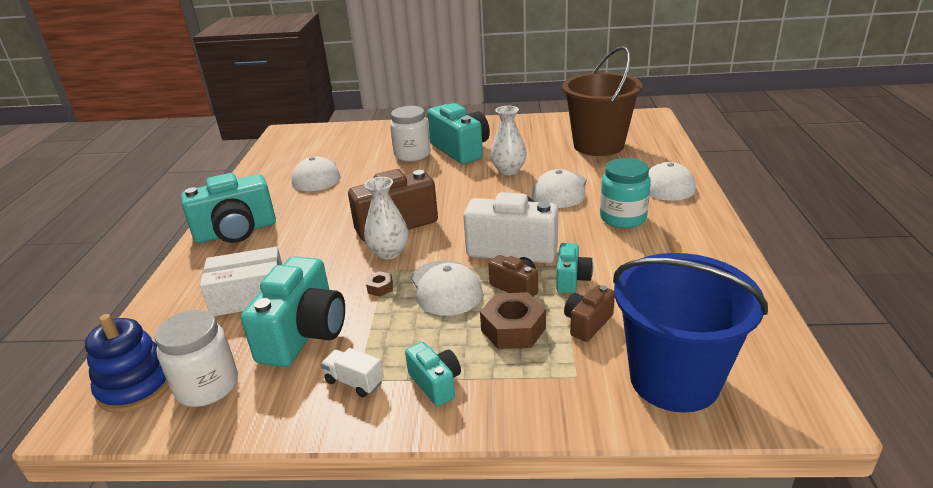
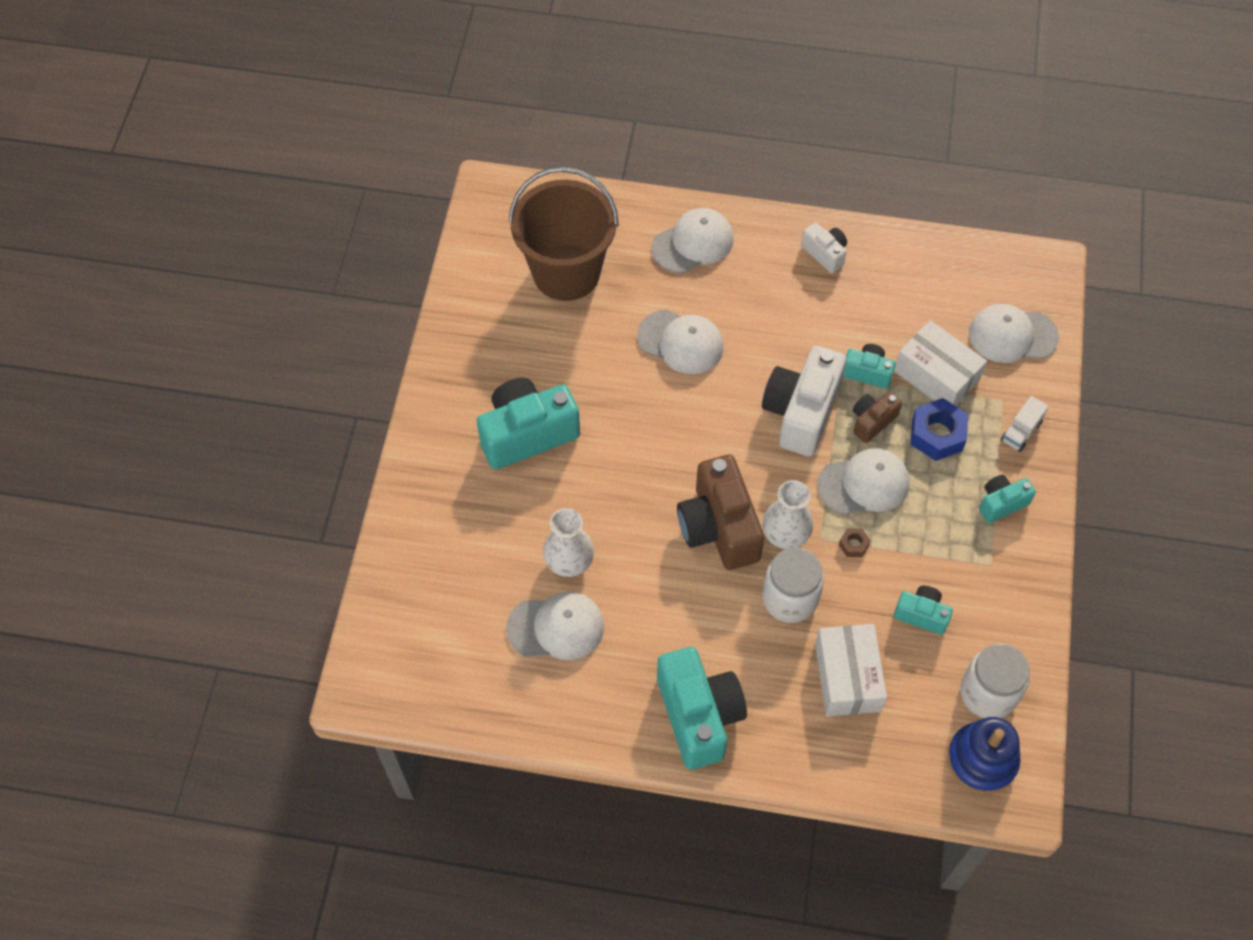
camera: 85 degrees left, 30 degrees up
turquoise camera [241,256,345,367] -> turquoise camera [894,586,953,635], size x0.51
white truck [321,348,384,397] -> white truck moved to [1001,396,1049,452]
white jar [390,106,431,162] -> white jar moved to [762,547,824,623]
brown nut [480,292,546,349] -> blue nut [910,398,968,461]
white vase [490,106,527,175] -> white vase moved to [543,508,594,577]
brown camera [564,285,615,342] -> white box [894,320,987,406]
turquoise jar [600,158,651,228] -> none
blue bucket [613,253,768,413] -> white cap [969,304,1059,363]
none -> white camera [801,223,847,274]

